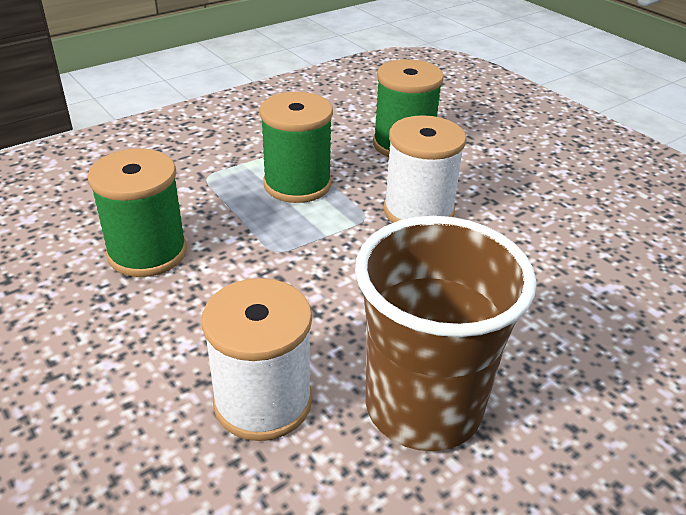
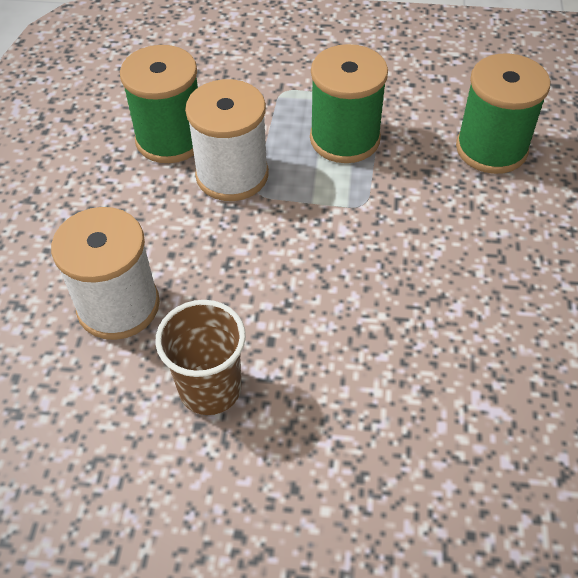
camera: 45 degrees right, 15 degrees up
brown cup [355,216,536,451] -> brown cup [155,300,246,415], size x0.59
white spool [383,115,466,223] -> white spool moved to [185,79,269,201]

